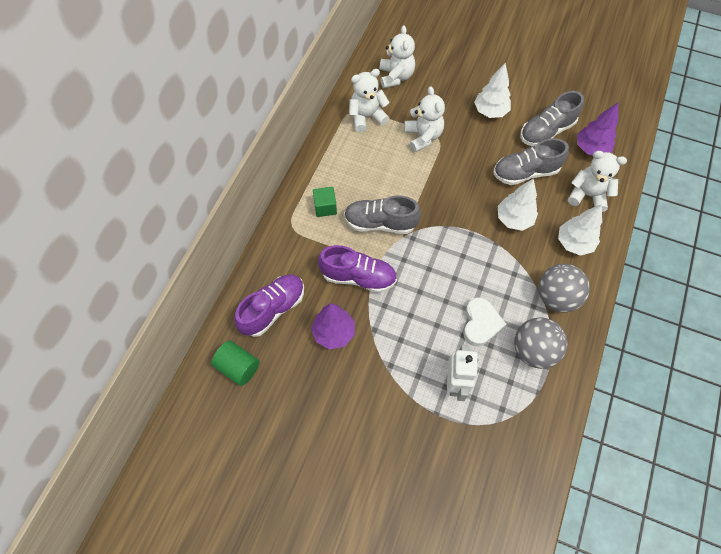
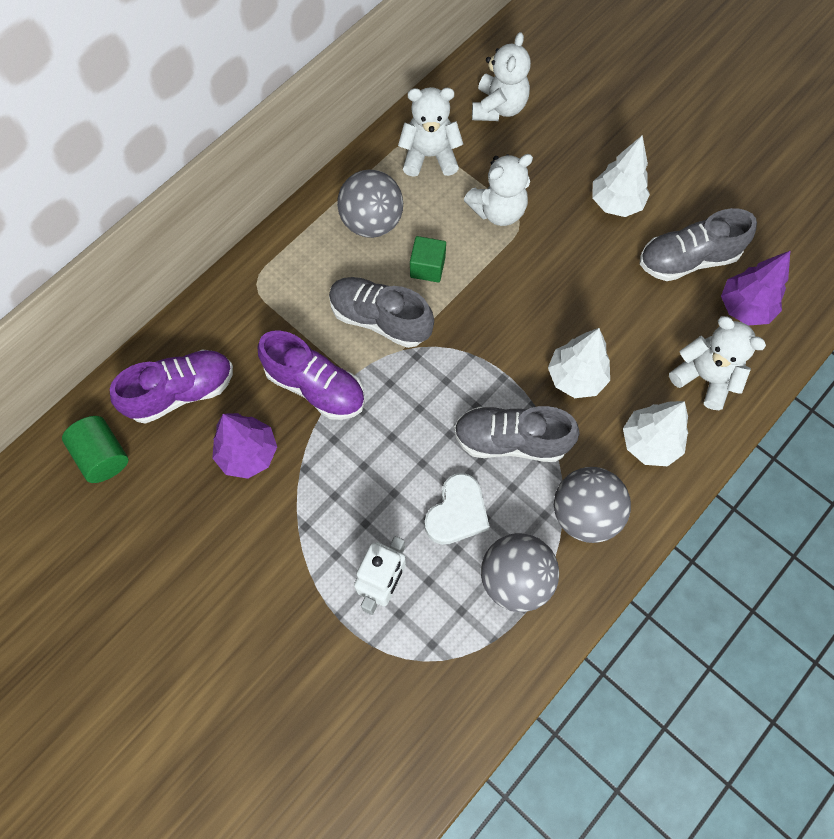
camera: 20 degrees right, 5 degrees up
green cube [313,187,337,217] -> green cube moved to [410,236,446,282]
white teddy bear [404,87,445,152] -> white teddy bear turned 60 degrees clockwise [464,154,533,226]
grey shoe [493,138,569,185] -> grey shoe moved to [454,406,580,462]
none -> grey ball [337,169,403,238]

